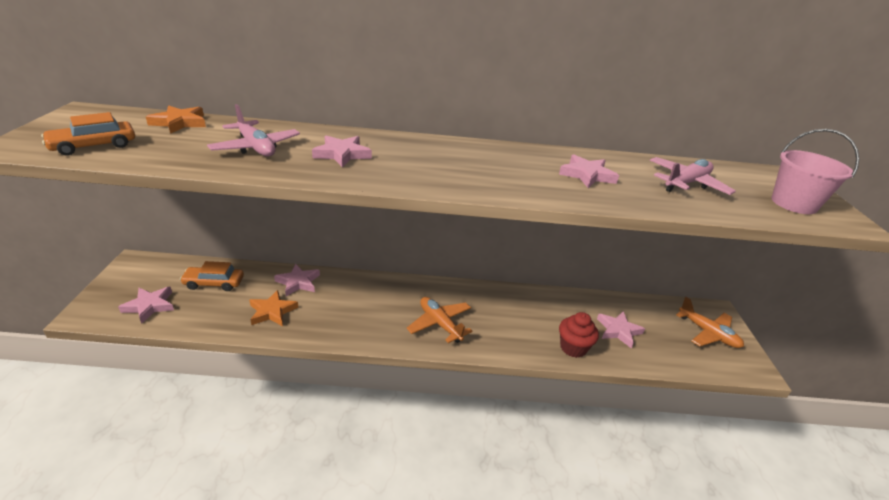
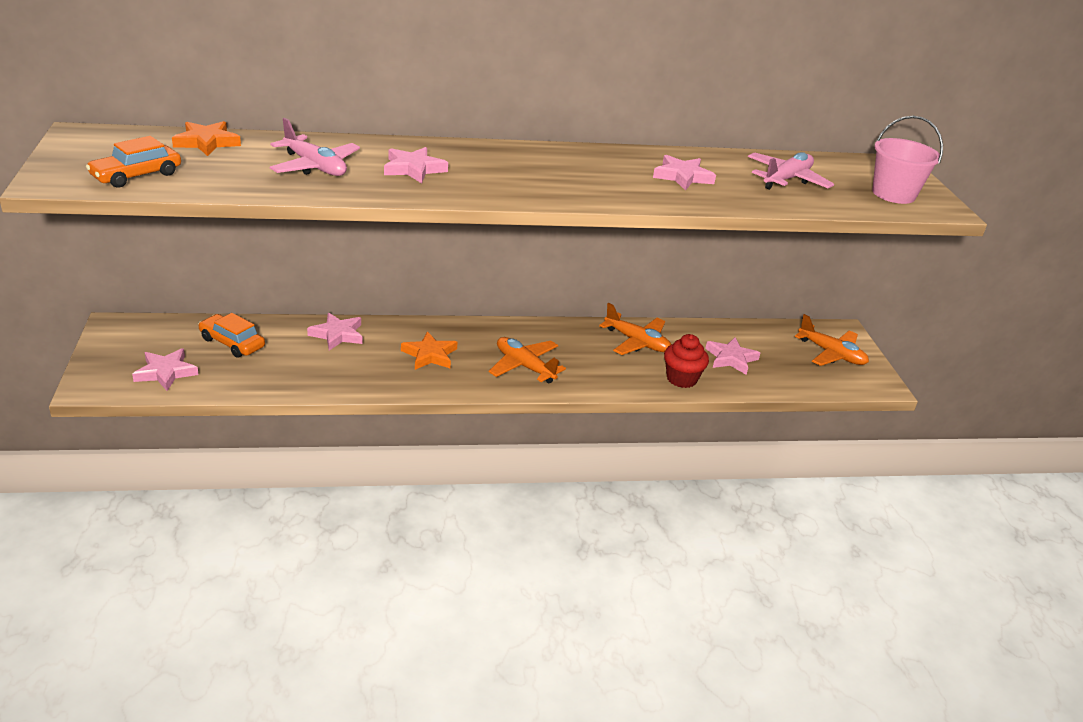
camera: 10 degrees left, 0 degrees up
orange car [180,261,244,291] -> orange car turned 45 degrees clockwise [198,313,265,358]
orange star [249,290,298,326] -> orange star moved to [401,331,457,370]
none -> orange plane [599,303,671,355]

